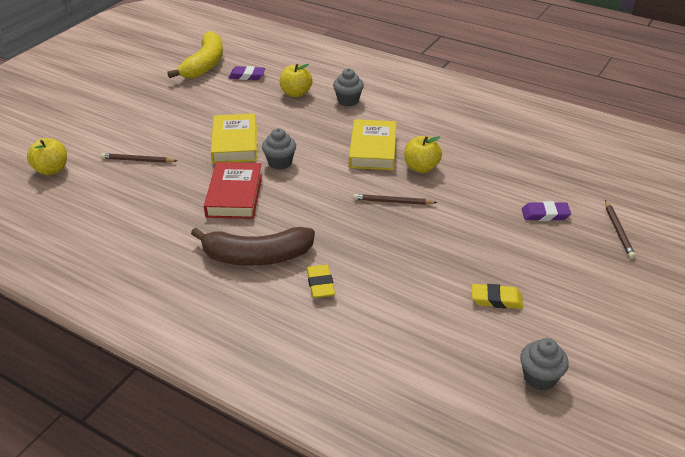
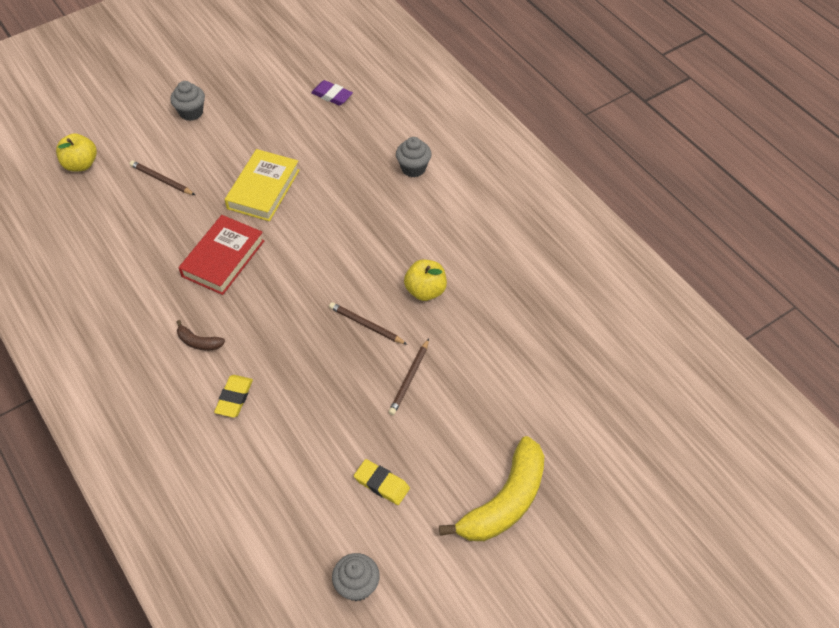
camera: 25 degrees right, 15 degrees up
yellow banana [167,31,223,78] -> yellow banana moved to [439,436,544,541]
brown banana [191,227,315,266] -> brown banana [177,320,225,350], size x0.45
grey cupcake [262,128,296,170] -> grey cupcake moved to [170,81,205,121]
yellow apple [280,64,313,97] -> none
yellow book [349,119,397,170] -> none
purple eraser [522,201,571,221] -> none
brown pencil [605,200,636,259] -> brown pencil moved to [389,339,429,415]

